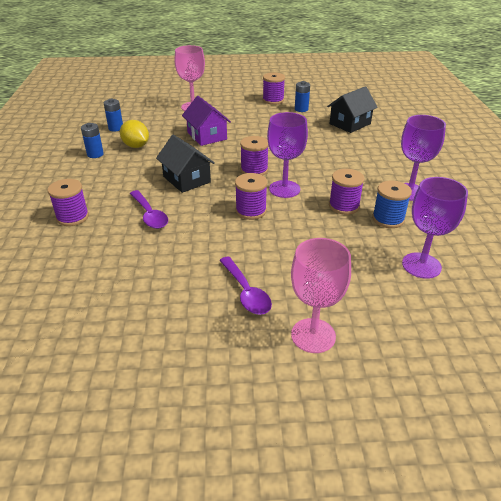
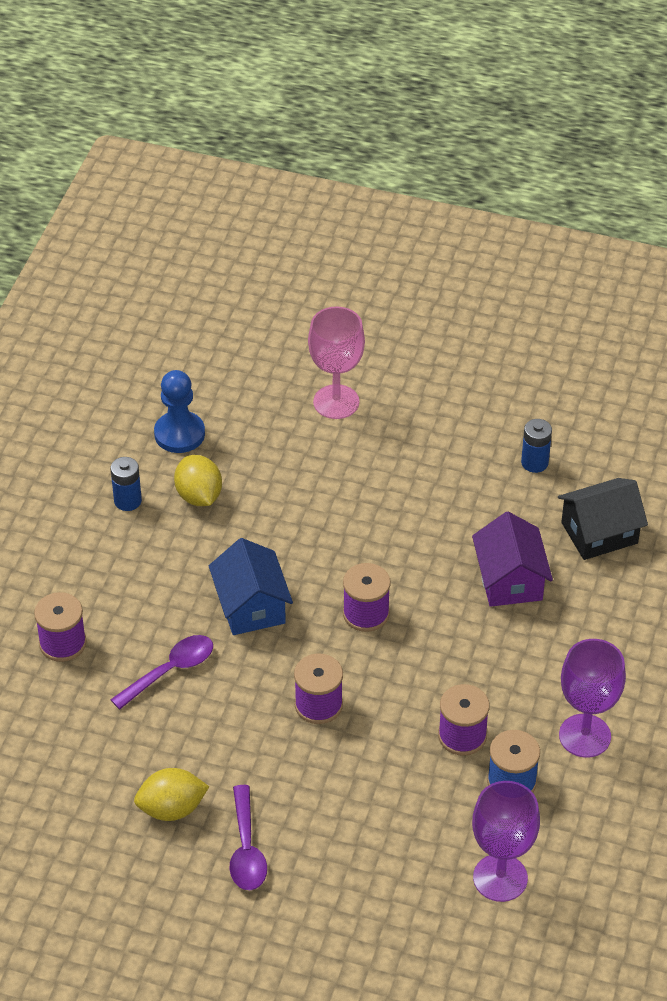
camera: 20 degrees right, 10 degrees up
blue battery [104,99,123,132] -> blue pawn [154,370,205,453]
purple spoon [130,190,168,229] -> purple spoon turned 120 degrees counterclockwise [110,635,213,710]
black house [156,135,215,193] -> blue house [209,538,293,635]
purple house [182,96,231,146] -> purple house moved to [472,512,553,607]
purple spool [263,73,285,105] -> none
purple goblet [267,112,308,198] -> none
pink goblet [291,238,351,353] -> none
none -> yellow lemon [134,768,209,821]

